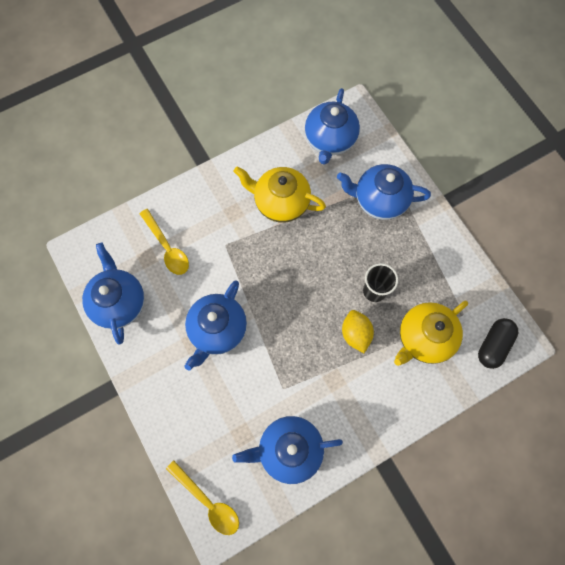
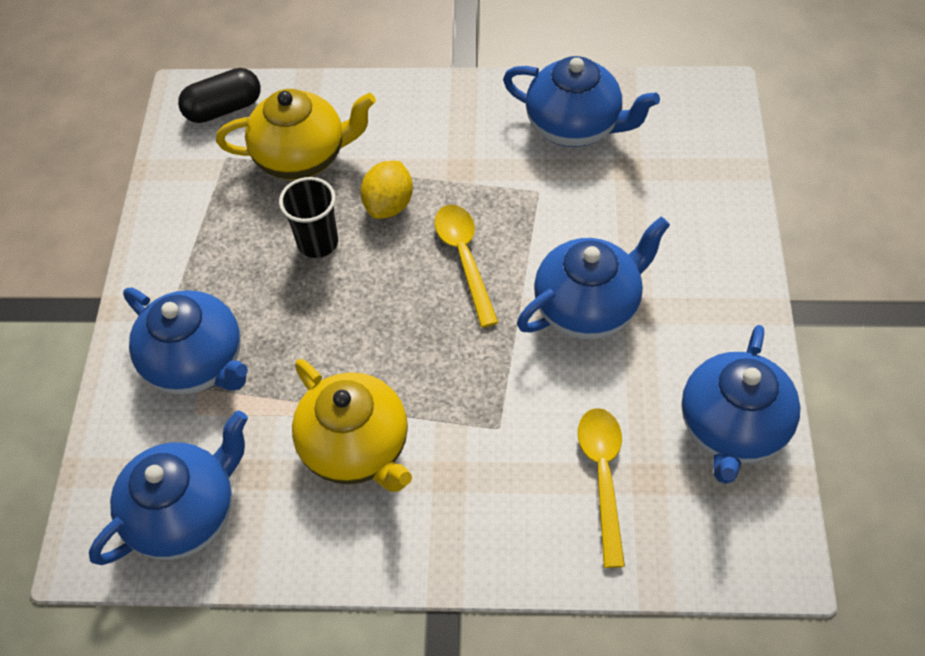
camera: 145 degrees left, 15 degrees down
yellow spoon [166,460,239,535] -> yellow spoon moved to [434,205,499,328]

